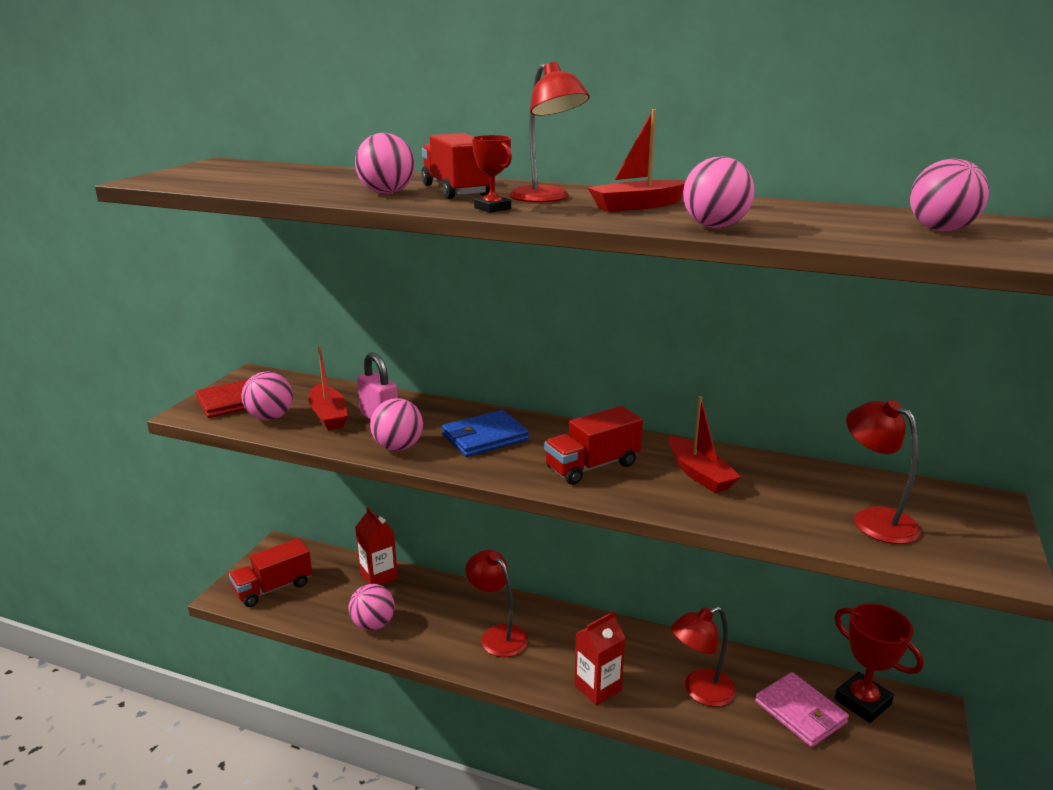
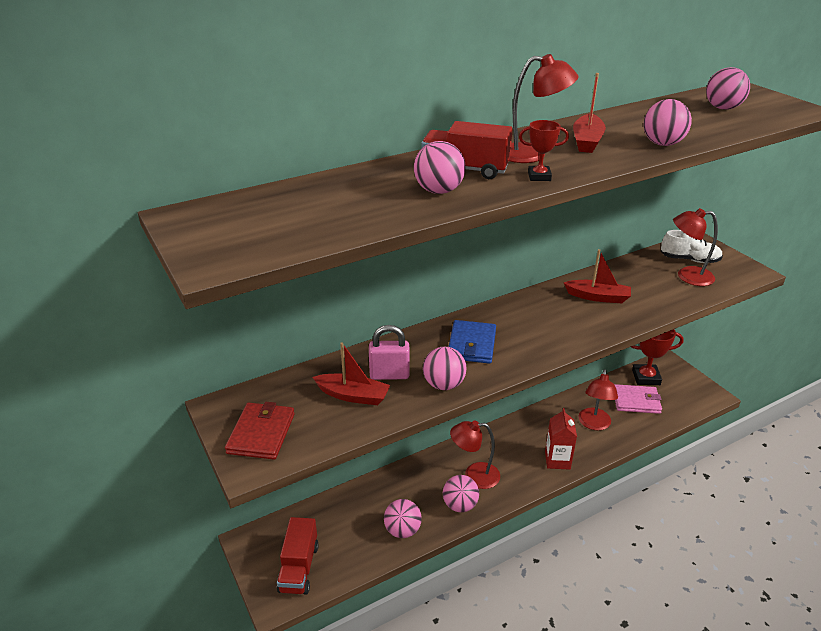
camera: 50 degrees left, 10 degrees up
pink ball [241,371,293,421] -> pink ball moved to [443,475,479,512]
red carton [355,507,398,585] -> none
red truck [544,406,643,485] -> none
none -> white shoe [661,230,723,263]

